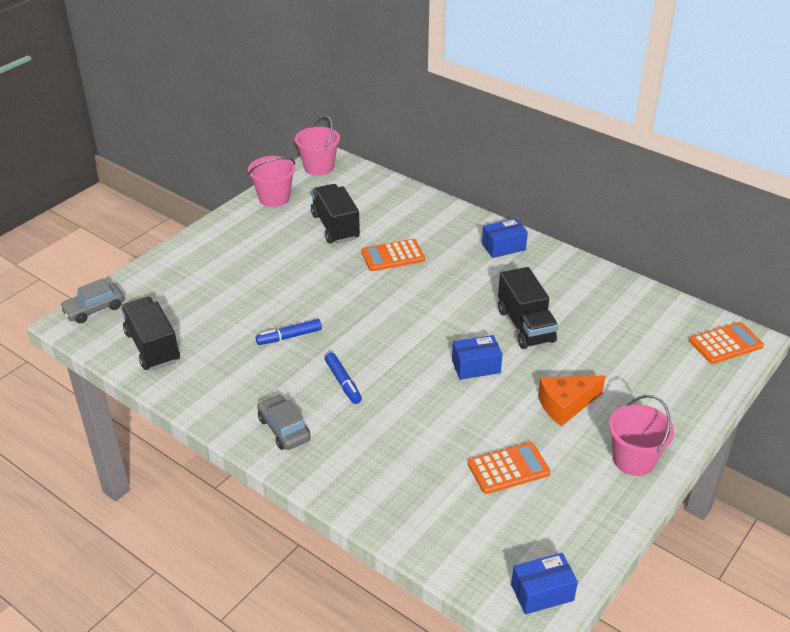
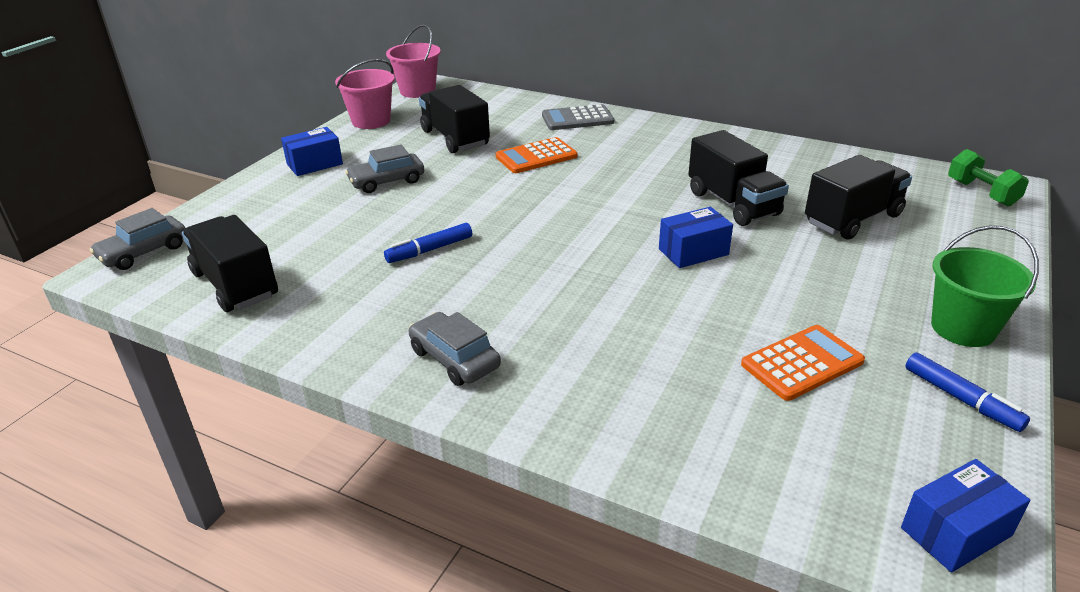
camera: 10 degrees left, 5 degrees down
blue marker [325,352,362,404] -> blue marker moved to [905,352,1030,432]
blue box [482,218,528,258] -> blue box moved to [281,127,343,176]
orange cheese [538,376,606,426] -> none
pink bucket [609,395,674,476] -> green bucket [931,225,1039,347]
orange calculator [689,322,764,364] -> green dumbbell [948,149,1029,207]
none -> grey car [345,144,424,193]
none -> grey calculator [542,104,614,130]
none -> black truck [805,155,912,240]

